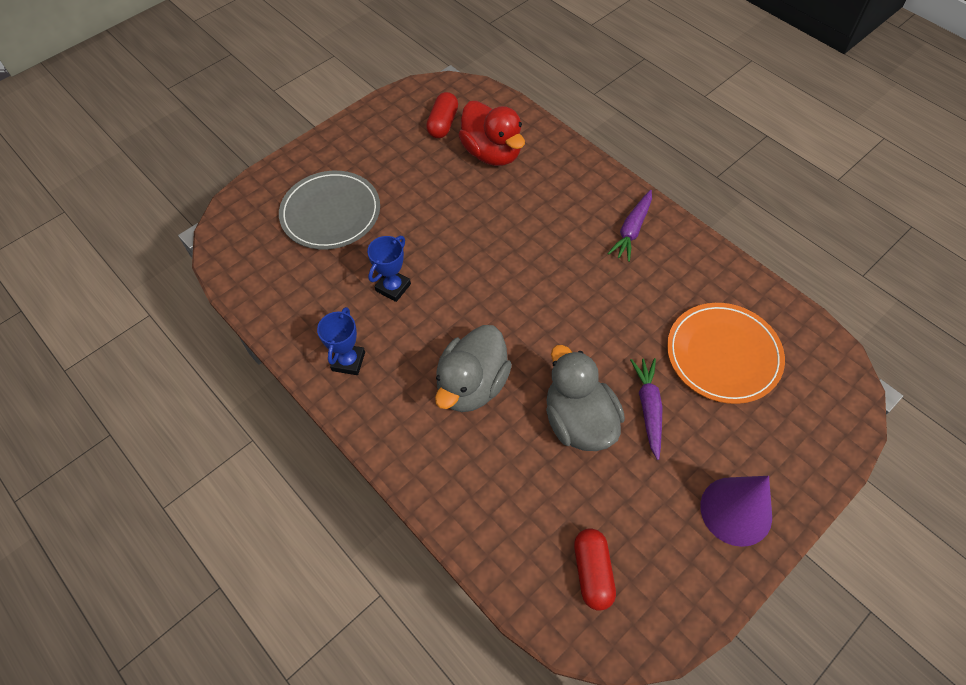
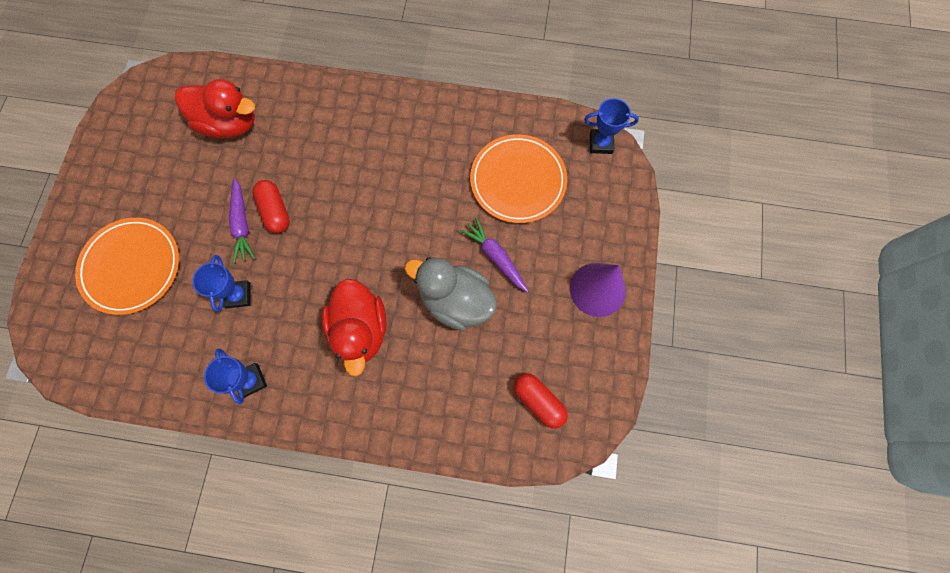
camera: 40 degrees left, 15 degrees up
grey plate [279,171,380,250] -> orange plate [75,218,179,315]
red capsule [426,92,458,138] -> red capsule moved to [252,180,290,233]
grey duck [435,325,512,412] -> red duck [322,279,387,376]
purple carrot [607,190,652,262] -> purple carrot moved to [229,178,255,264]
none -> blue trophy [584,98,639,154]

